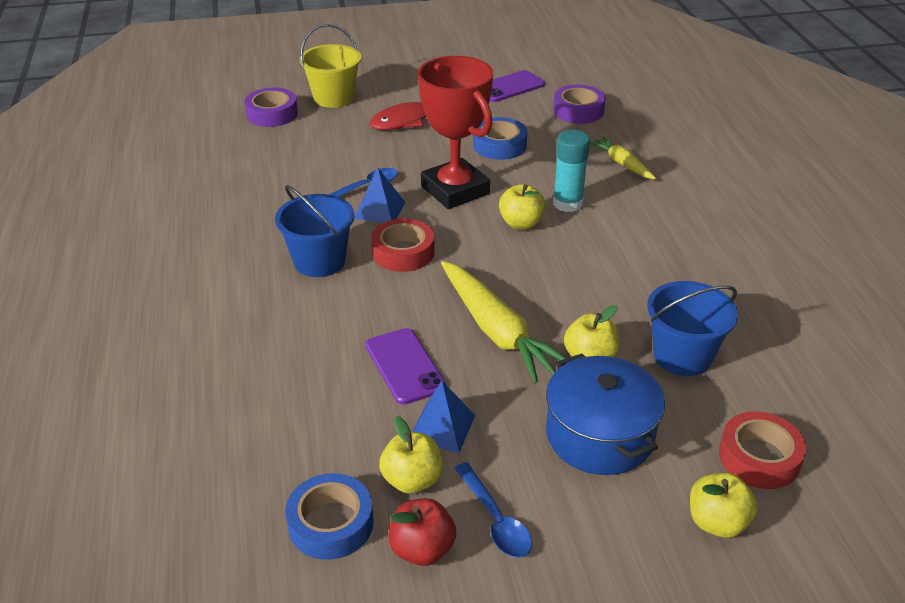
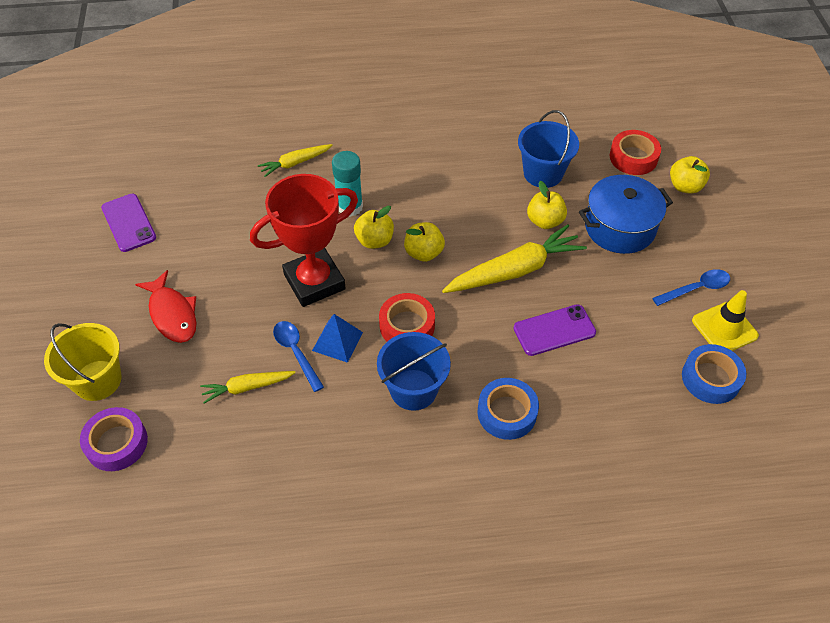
camera: 85 degrees left, 15 degrees up
yellow apple [379,416,443,494] -> yellow apple moved to [404,222,445,262]
red apple [389,498,456,566] -> yellow traffic cone [692,290,759,351]
blue pyramid [413,381,475,453] -> none
blue tape [473,117,527,160] -> blue tape moved to [478,378,539,440]
purple tape [553,85,605,124] -> none
none -> yellow carrot [200,371,296,404]

